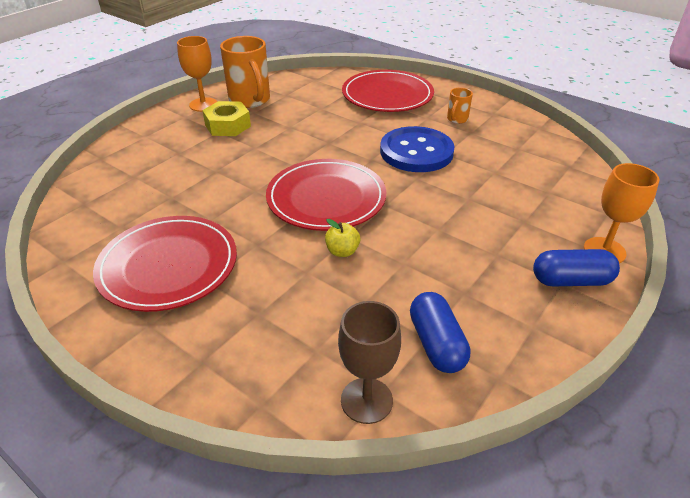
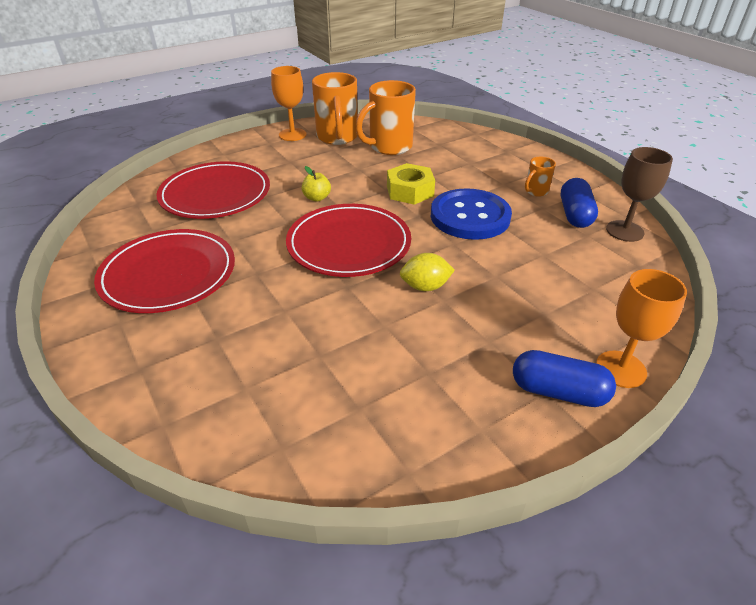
camera: 20 degrees right, 0 degrees up
yellow nut [202,101,251,136] -> yellow nut moved to [387,163,435,205]
yellow apple [325,219,360,257] -> yellow apple moved to [302,166,331,201]
brown goblet [338,301,401,424] -> brown goblet moved to [606,147,673,242]
red plate [342,70,434,112] -> red plate moved to [156,161,270,219]
blue capsule [410,292,470,373] -> blue capsule moved to [561,178,598,228]
none -> orange mug [355,80,416,155]
none -> yellow lemon [400,253,455,291]

